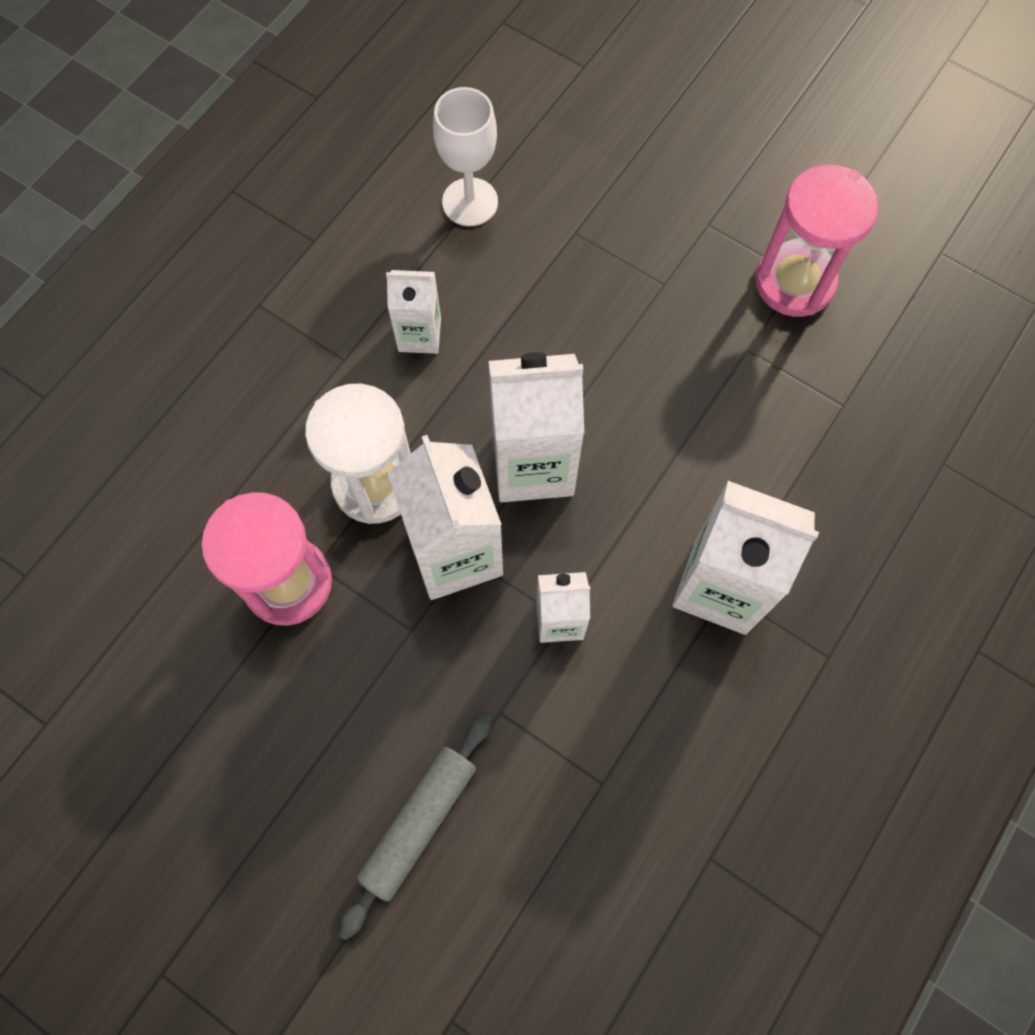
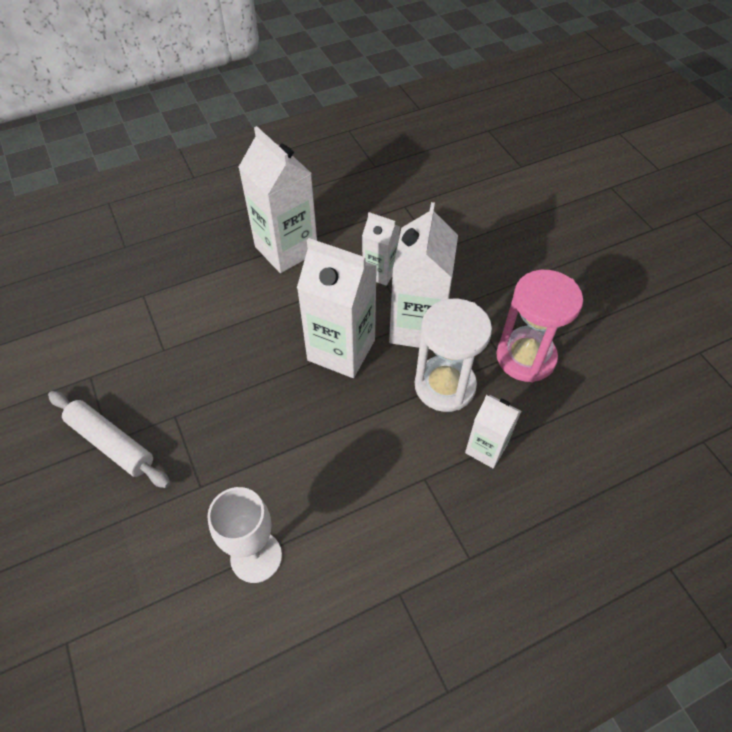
camera: 150 degrees left, 15 degrees down
grey rolling pin [338,712,493,940] -> none
white carton [386,270,441,354] -> white carton moved to [465,395,521,469]
pink hourglass [755,165,879,317] -> none
none -> white rolling pin [48,391,171,488]

